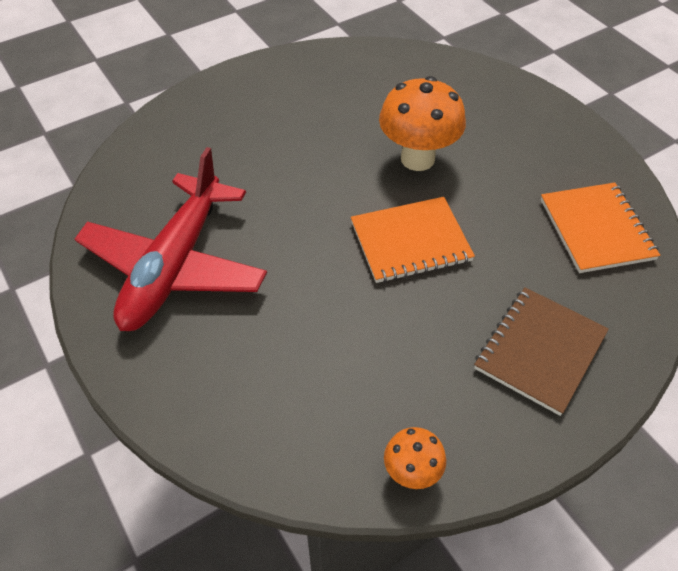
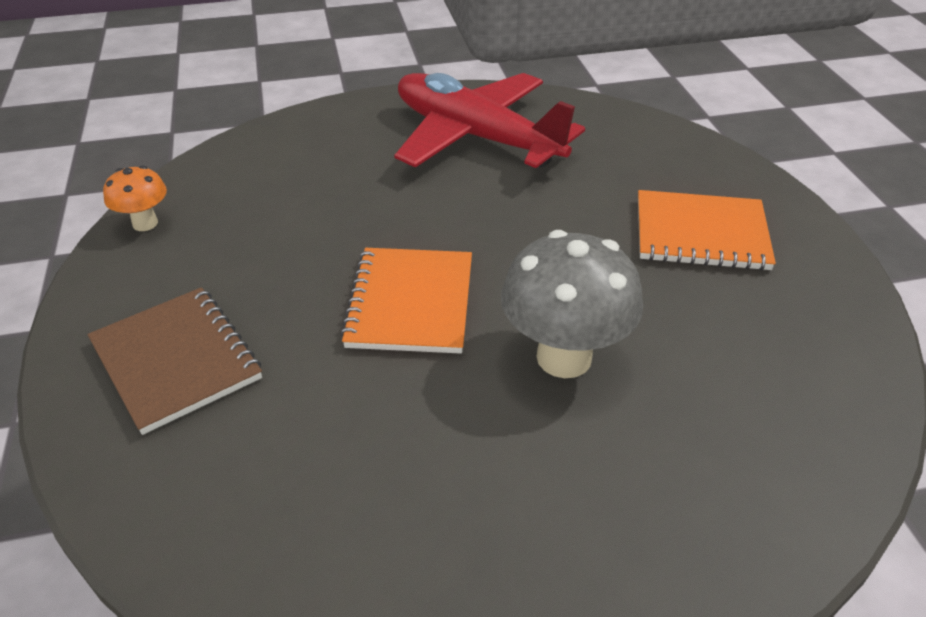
camera: 110 degrees right, 10 degrees down
orange mushroom [379,76,466,171] -> grey mushroom [501,230,643,378]
orange notebook [541,183,660,273] -> orange notebook moved to [638,190,776,271]

